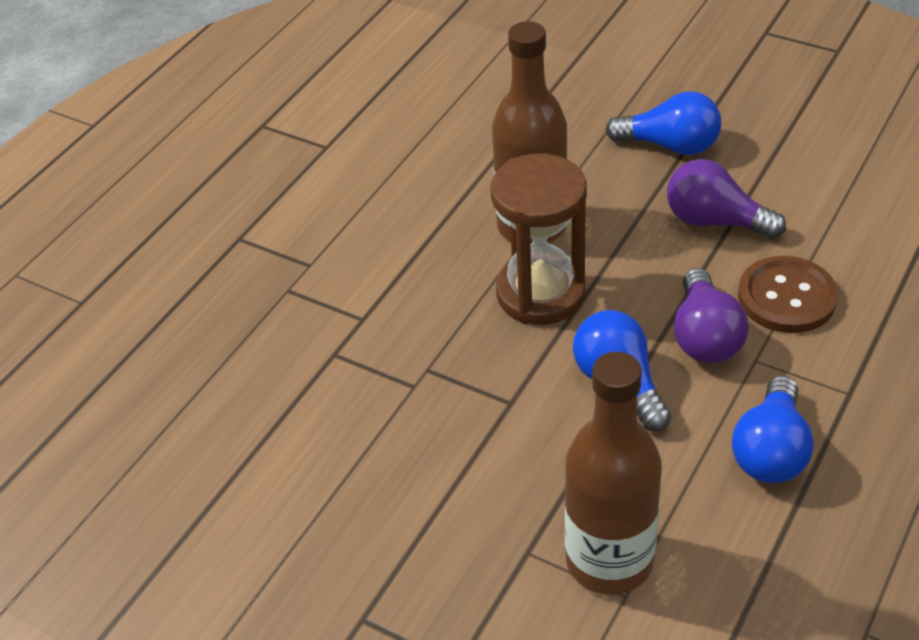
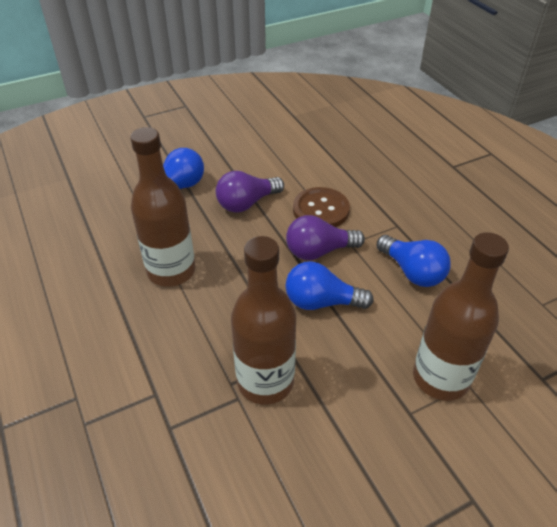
camera: 60 degrees left, 0 degrees up
brown hourglass [491,154,587,325] -> none
purple light bulb [674,268,749,363] -> purple light bulb turned 135 degrees clockwise [286,215,365,260]
none -> brown bottle [231,236,296,405]

